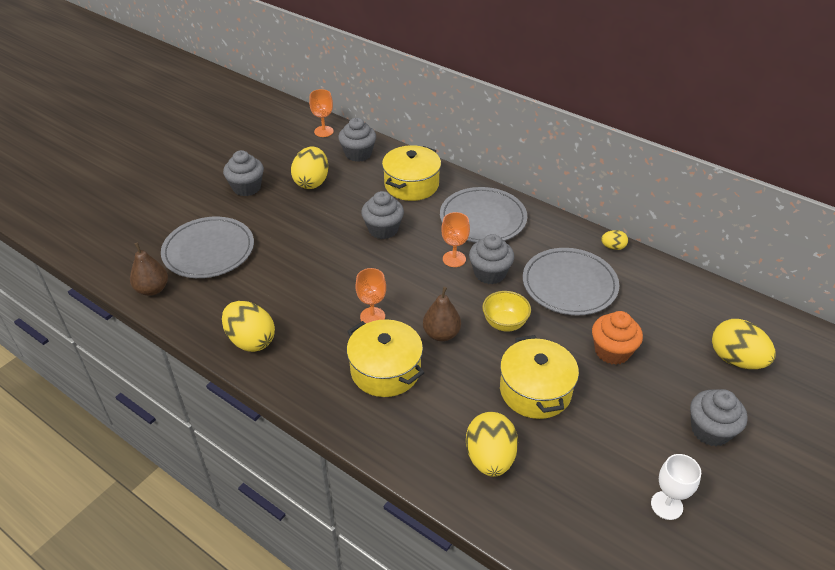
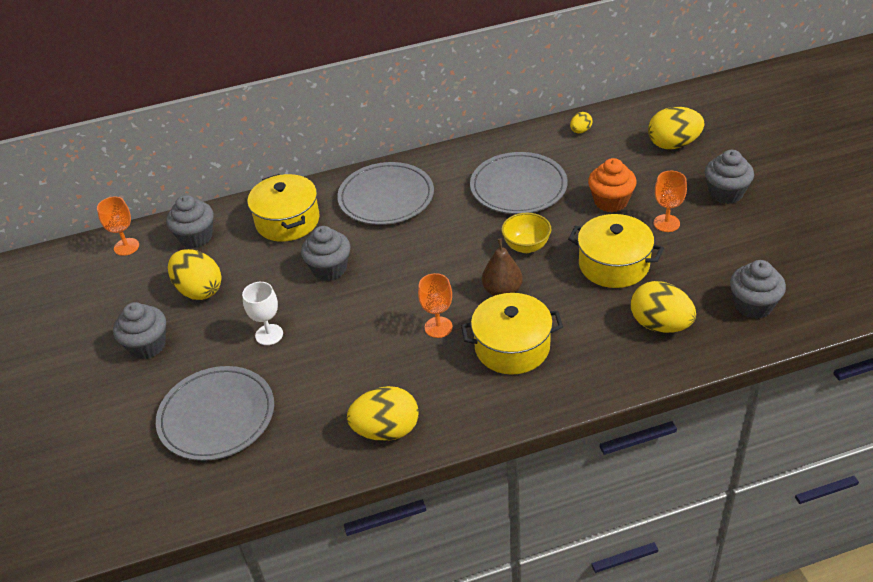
camera: 50 degrees left, 0 degrees up
brown pear [130,242,168,296] -> none
orange goblet [441,212,470,267] -> orange goblet moved to [654,171,687,232]
grey cupcake [469,234,514,284] -> grey cupcake moved to [730,260,786,319]
yellow egg [601,230,628,250] -> yellow egg moved to [570,112,593,133]
white goblet [651,454,701,520] -> white goblet moved to [242,282,283,345]

